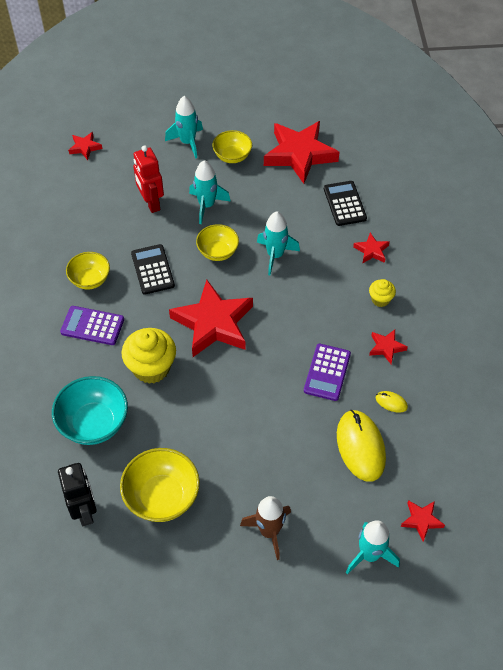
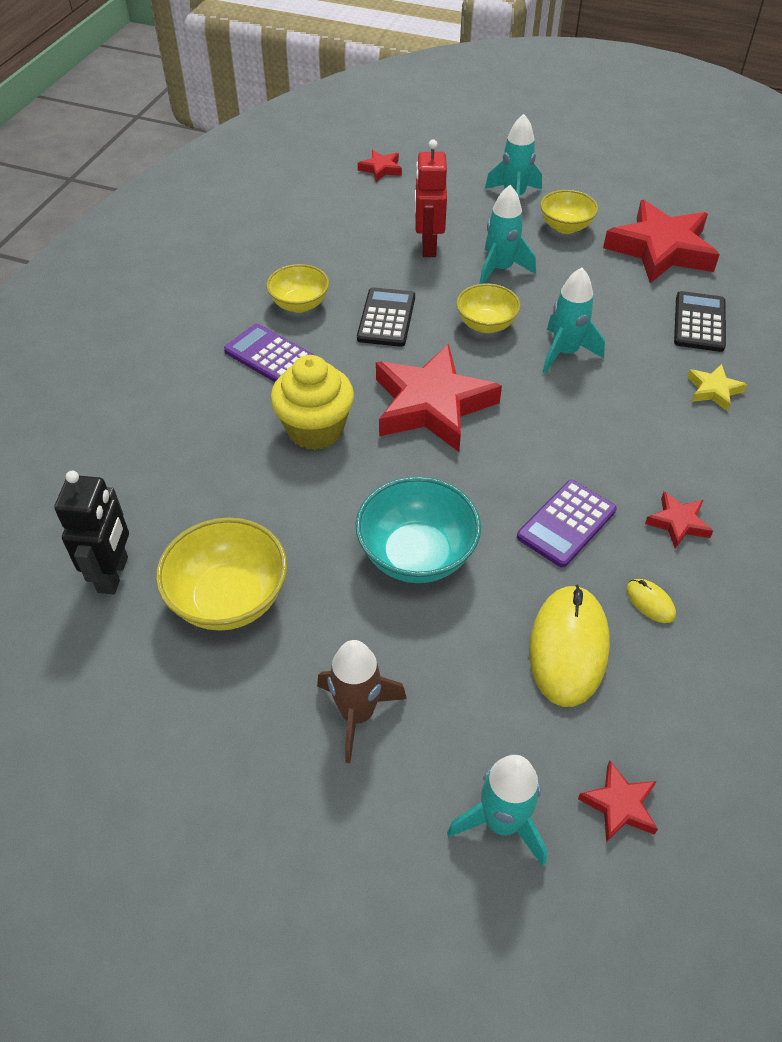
camera: 25 degrees right, 5 degrees down
turquoise bowl [52,376,128,445] -> turquoise bowl moved to [355,477,481,583]
red star [353,232,390,264] -> yellow star [687,364,747,411]
yellow cupcake [369,279,396,307] -> none

